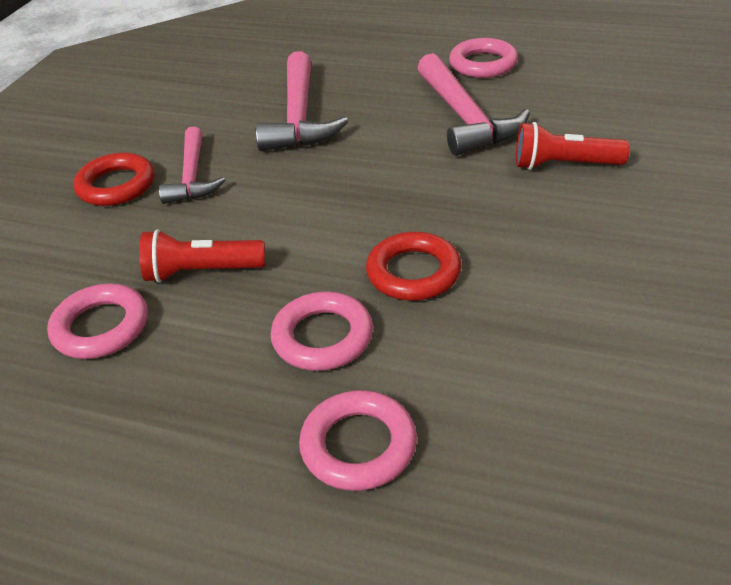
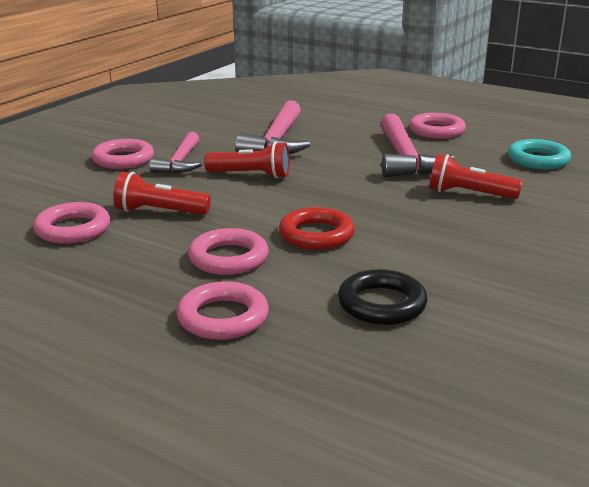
camera: 10 degrees right, 15 degrees down
red ring [73,153,154,206] -> pink ring [92,139,154,169]
none -> red flashlight [204,142,290,179]
none -> black ring [338,269,427,325]
none -> turquoise ring [508,139,571,170]

